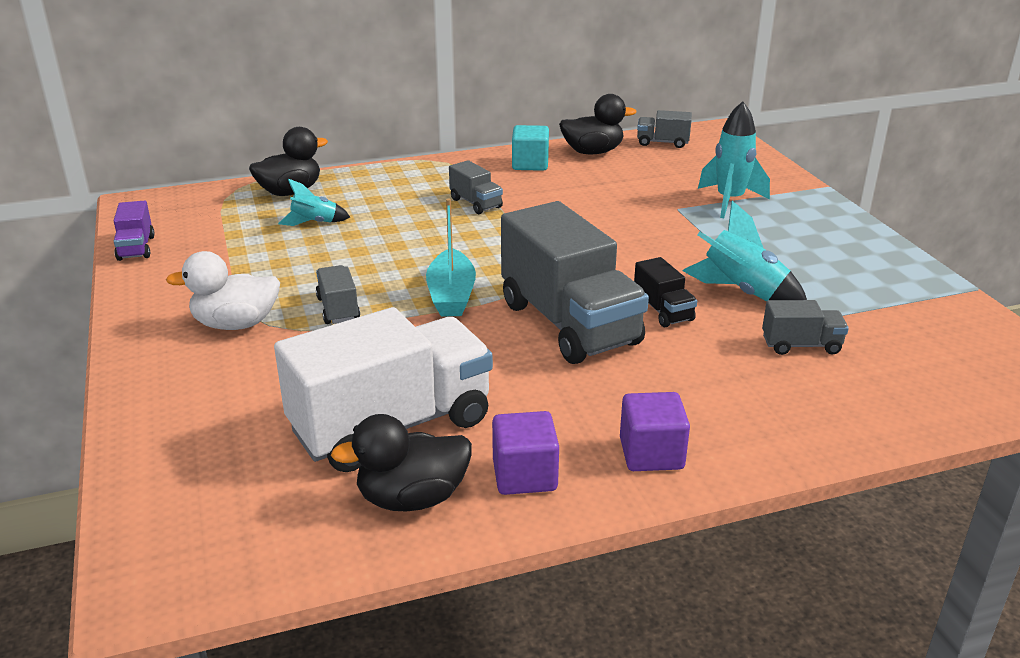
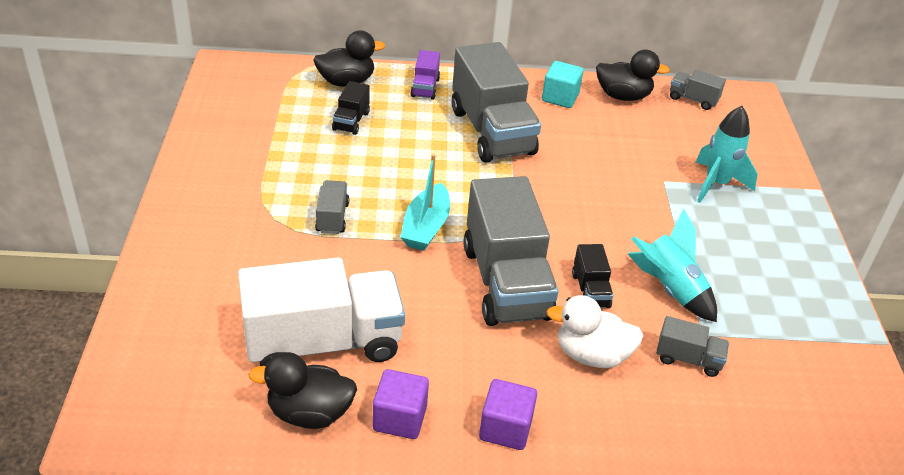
camera: 15 degrees right, 10 degrees up
purple truck [114,201,155,261] -> purple truck moved to [411,50,440,100]
white duck [166,251,280,330] -> white duck moved to [546,295,643,368]
turquoise rocket [278,179,350,226] -> black truck [332,81,370,135]
grey truck [449,160,503,214] -> grey truck [452,42,541,163], size x2.25

